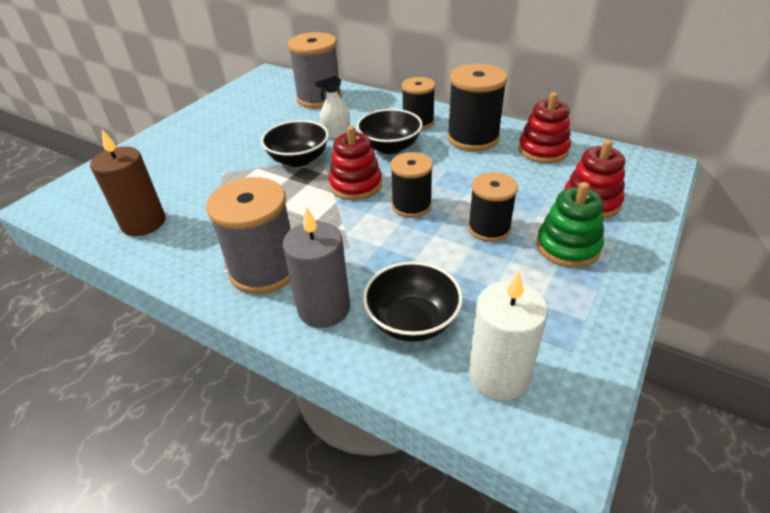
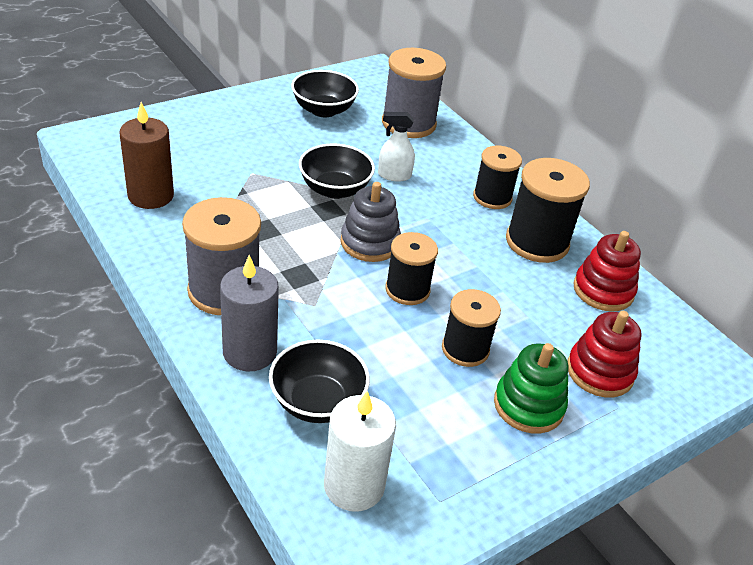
camera: 20 degrees right, 0 degrees up
red stacking toy [328,126,382,200] -> grey stacking toy [340,182,401,262]
black bowl [357,109,423,154] -> black bowl moved to [291,70,359,117]

